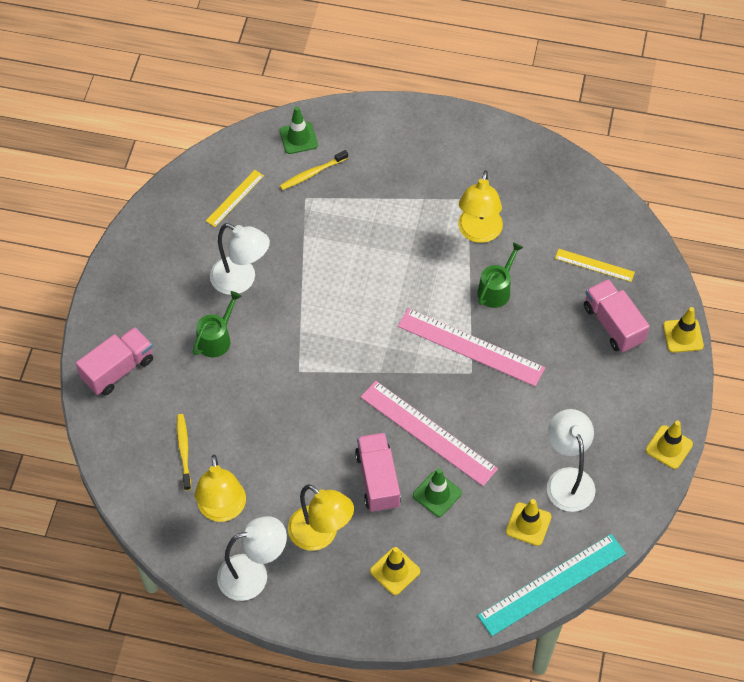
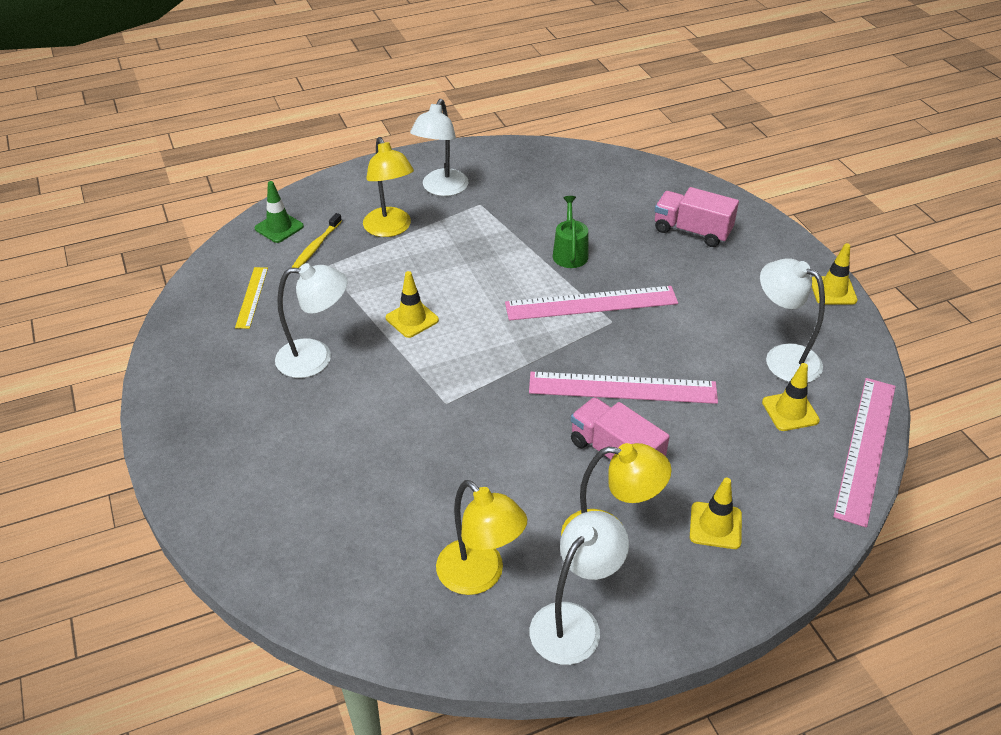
camera: 35 degrees left, 15 degrees down
pink truck [76,327,153,396] -> none
yellow toothbrush [177,414,191,491] -> none
green watering can [193,291,242,357] -> none
green traffic cone [413,468,462,517] -> none
yellow lamp [458,170,503,243] -> yellow lamp moved to [363,137,414,237]
turquoise ruler [477,534,626,636] -> pink ruler [833,378,896,528]
yellow ruler [555,249,635,282] -> none
yellow traffic cone [663,307,704,353] -> yellow traffic cone moved to [386,271,439,338]
none -> white lamp [410,99,468,196]

